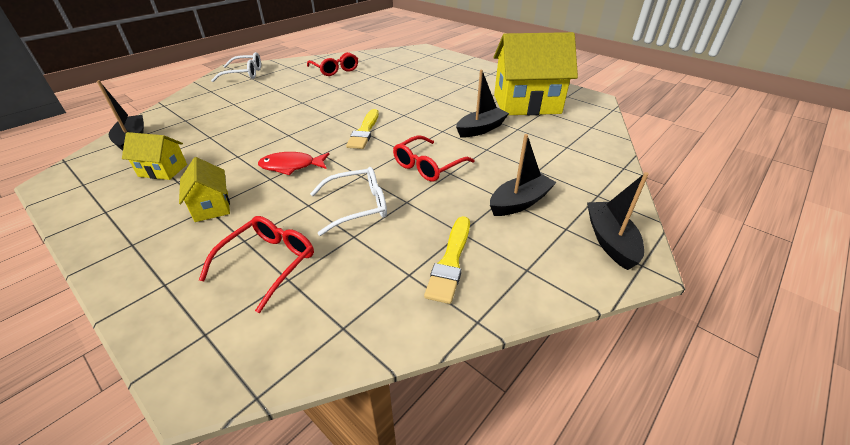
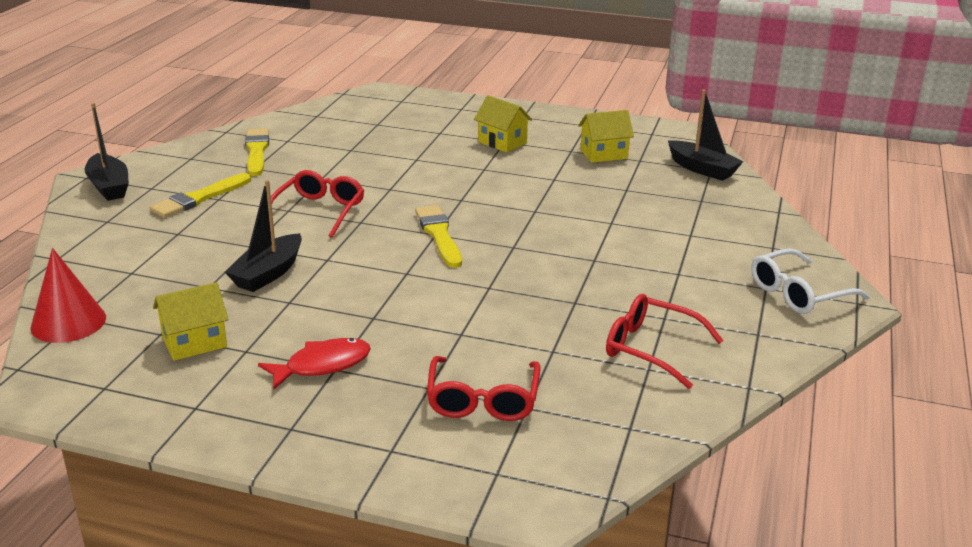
camera: 155 degrees right, 10 degrees down
red glasses [199,216,314,313] -> red glasses moved to [427,356,541,421]
red fish [258,152,329,175] -> red fish moved to [258,338,371,389]
white glasses [310,167,387,236] -> none
black boat [490,134,557,216] -> yellow brush [150,173,251,218]
yellow house [494,32,578,115] -> yellow house [153,282,229,361], size x0.47
none -> red cone [31,248,106,343]

